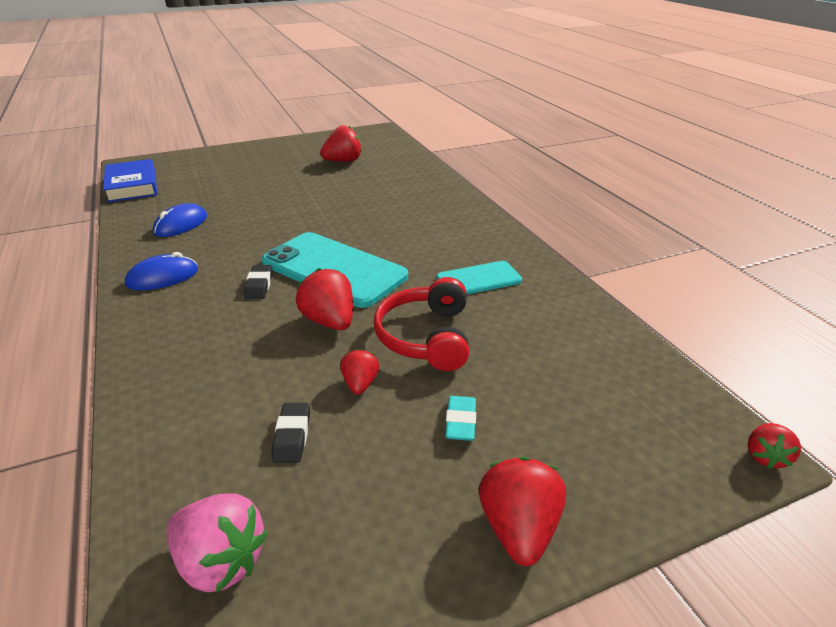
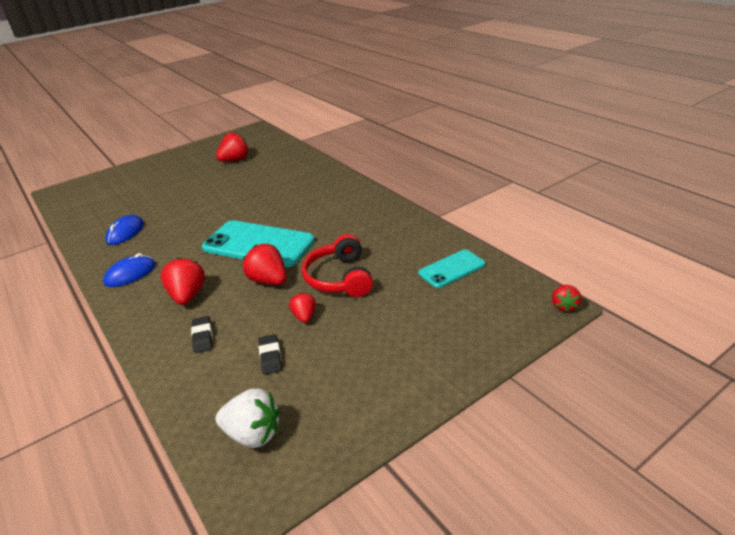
camera: 10 degrees left, 0 degrees up
blue book [103,159,157,202] -> none
pink strawberry [167,494,268,593] -> white strawberry [215,388,280,448]
black eraser [244,265,272,299] -> black eraser moved to [191,316,213,353]
turquoise phone [436,261,522,295] -> turquoise phone moved to [418,249,485,288]
turquoise eraser [445,396,476,441] -> none
red strawberry [479,457,566,566] -> red strawberry moved to [161,257,205,305]

